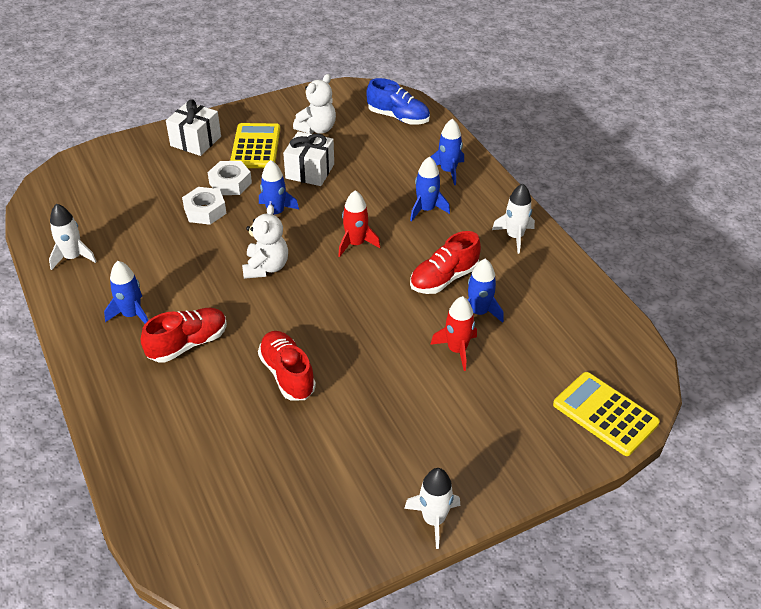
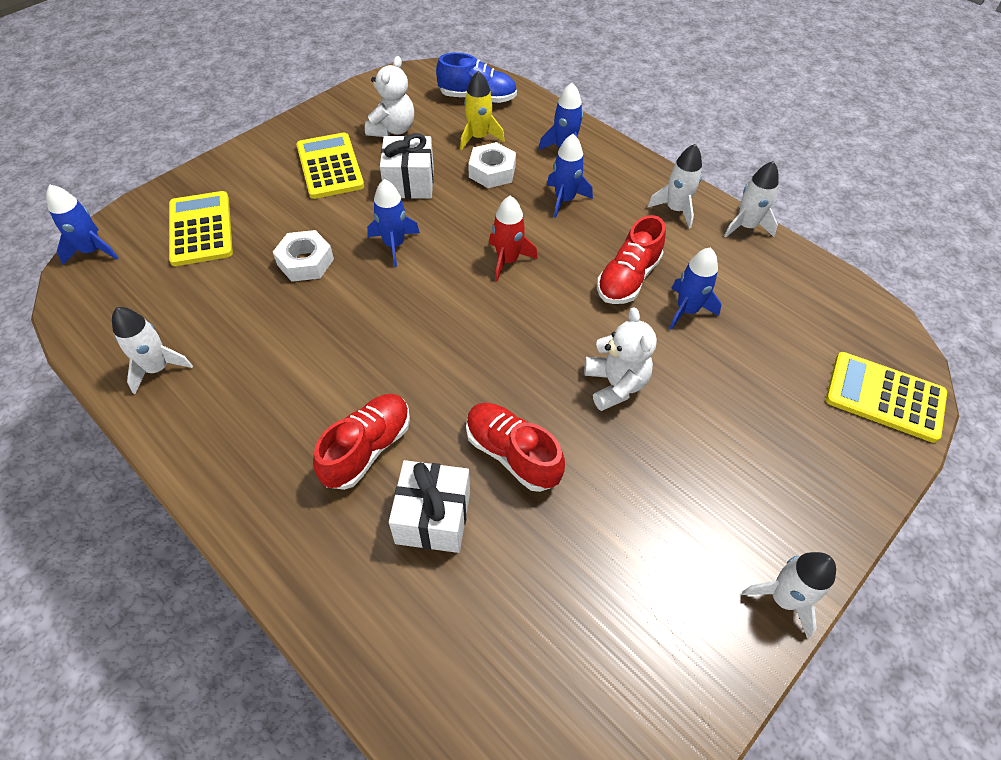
camera: 20 degrees left, 10 degrees up
blue rocket [104,261,148,323] -> blue rocket moved to [46,184,119,265]
white gift [166,99,221,156] -> white gift moved to [389,460,470,553]
white nut [207,161,252,195] -> white nut moved to [468,142,516,188]
white teddy bear [242,205,288,279] -> white teddy bear moved to [584,307,657,411]
red rocket [430,296,477,371] -> none
none -> yellow calculator [169,191,233,266]
none -> yellow rocket [460,71,505,150]
none -> white rocket [724,161,779,238]

